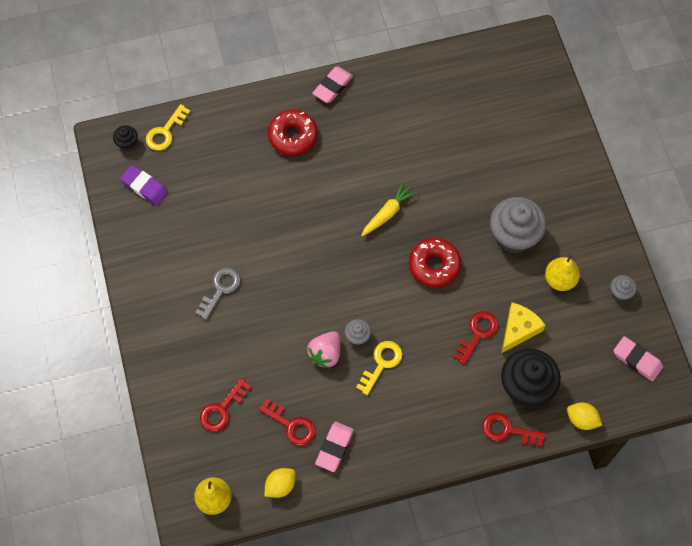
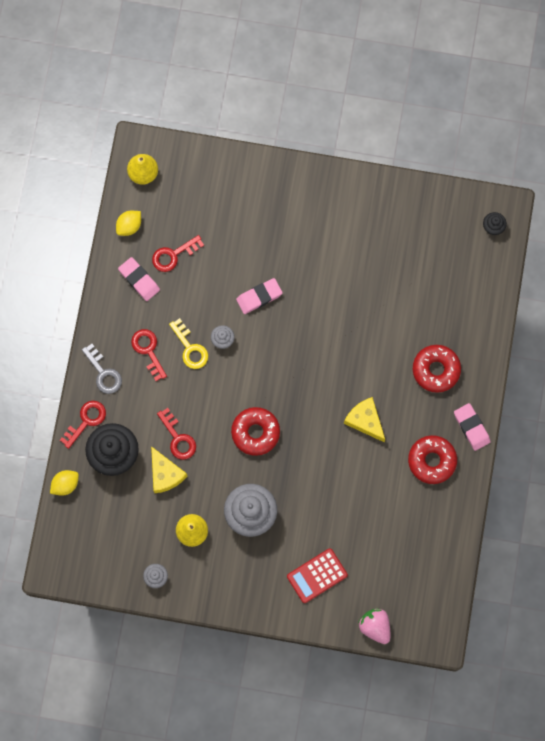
camera: 115 degrees right, 10 degrees up
purple eraser [120,165,168,205] -> none
yellow key [146,104,191,151] -> none
grey key [195,267,241,320] -> grey key moved to [82,344,122,394]
red key [200,378,251,432] -> red key moved to [131,329,167,381]
yellow lemon [264,468,296,498] -> yellow lemon turned 60 degrees clockwise [116,211,141,236]
pink strawberry [307,331,340,369] -> pink strawberry moved to [358,608,390,644]
yellow carrot [361,182,417,236] -> none
pink eraser [614,336,663,382] -> pink eraser moved to [236,278,283,314]
none -> red calculator [287,548,348,603]
none -> yellow cheese [344,397,385,442]
none -> red donut [408,435,457,484]

